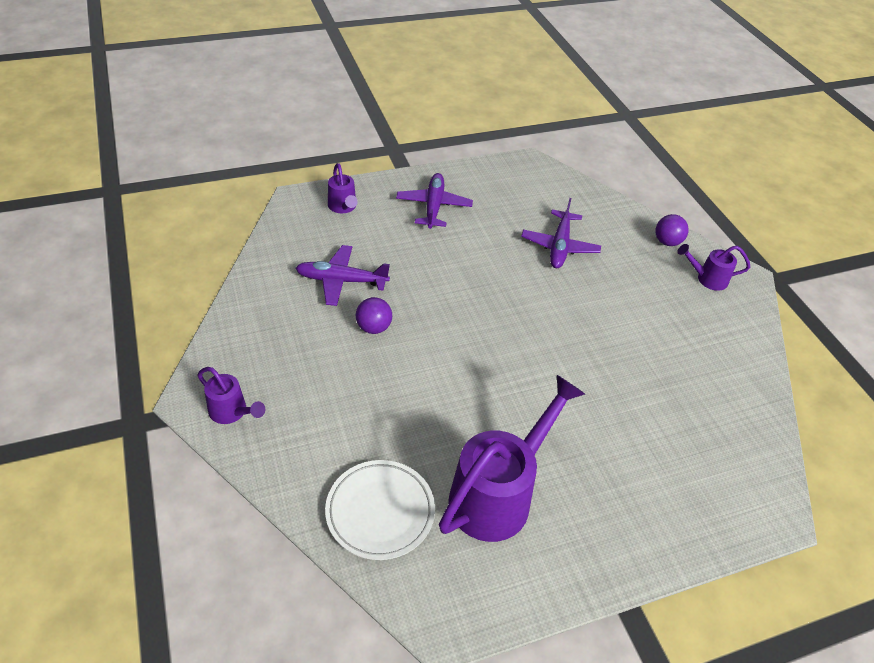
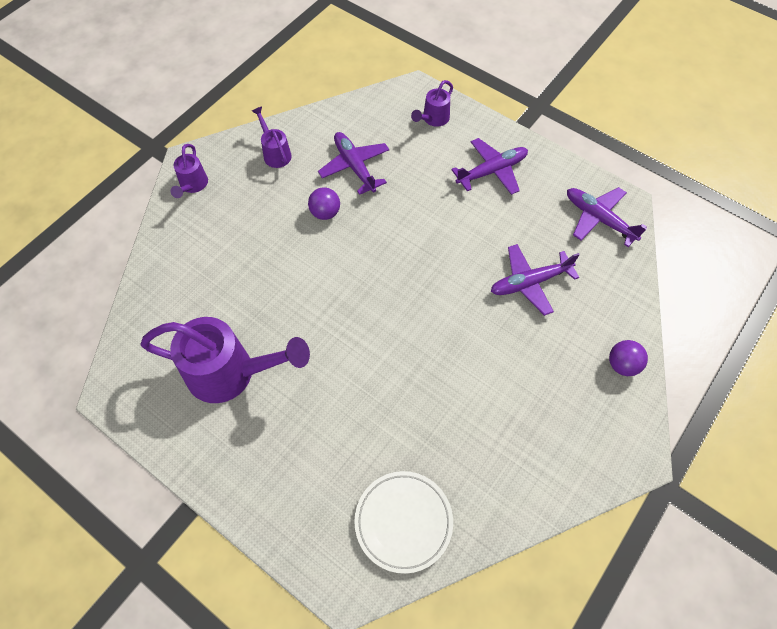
camera: 60 degrees right, 15 degrees up
white plate [325,460,435,560] -> white plate moved to [354,471,453,574]
purple watering can [677,244,750,291] -> purple watering can moved to [252,107,292,168]
none -> purple plane [567,187,647,247]

